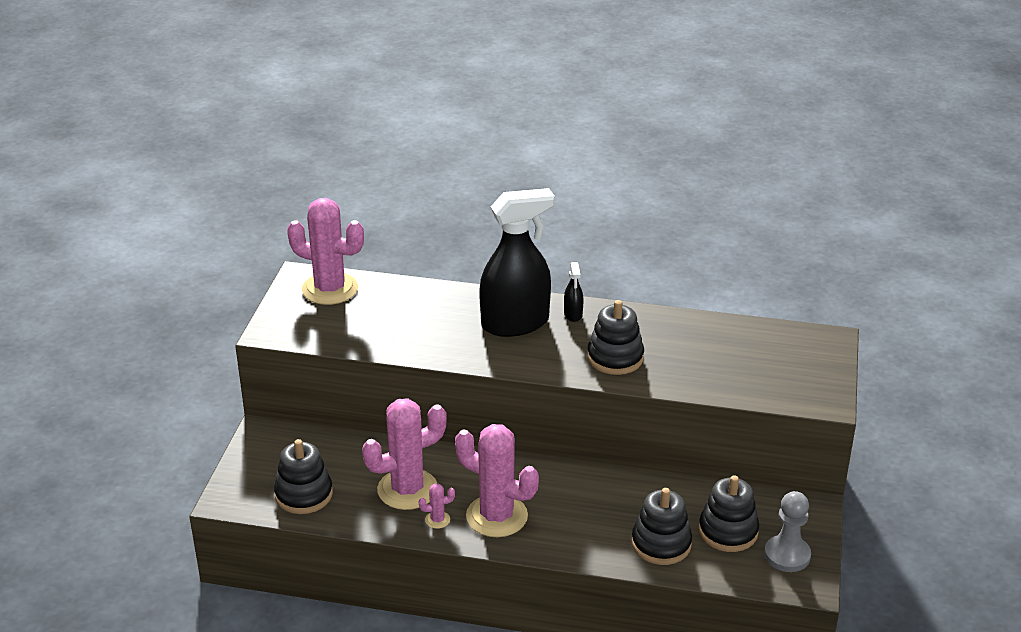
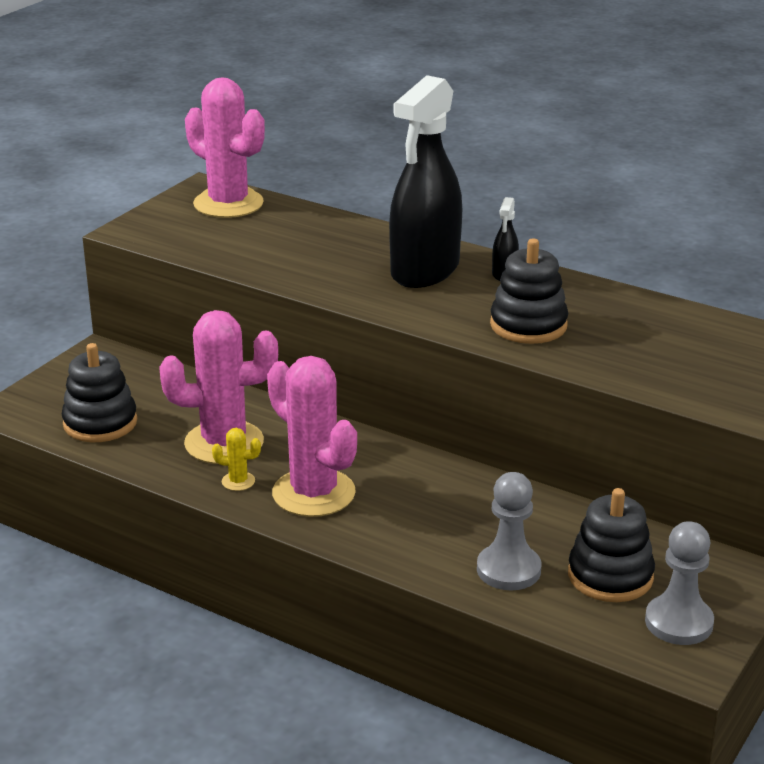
camera: 20 degrees right, 5 degrees down
pink cactus [418,483,455,529] -> yellow cactus [212,428,261,491]
black spray bottle [479,188,555,337] -> black spray bottle turned 120 degrees clockwise [389,75,462,288]
black stacking toy [632,488,692,565] -> grey pawn [477,472,542,590]

